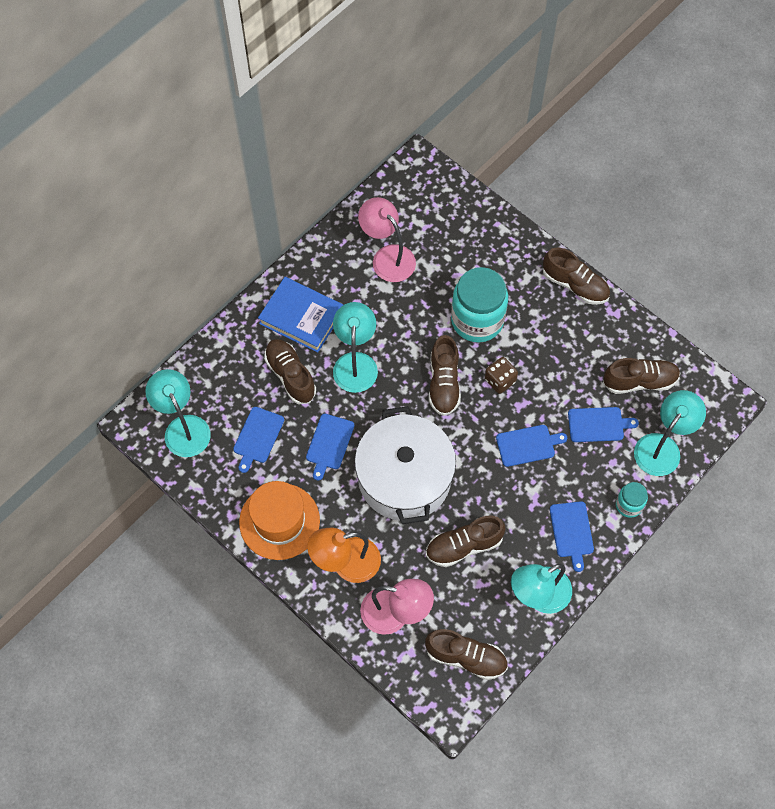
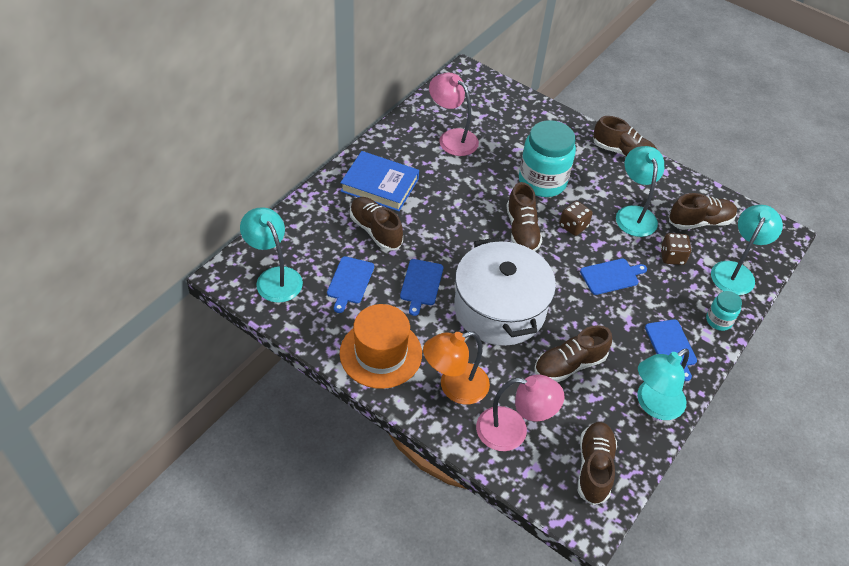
camera: 10 degrees left, 15 degrees down
turquoise lamp [333,302,378,393] -> turquoise lamp moved to [616,146,664,237]
brown shoe [425,629,508,680] -> brown shoe turned 90 degrees counterclockwise [578,422,617,505]
blue cutting board [568,407,639,442] -> brown dice [660,233,692,265]

